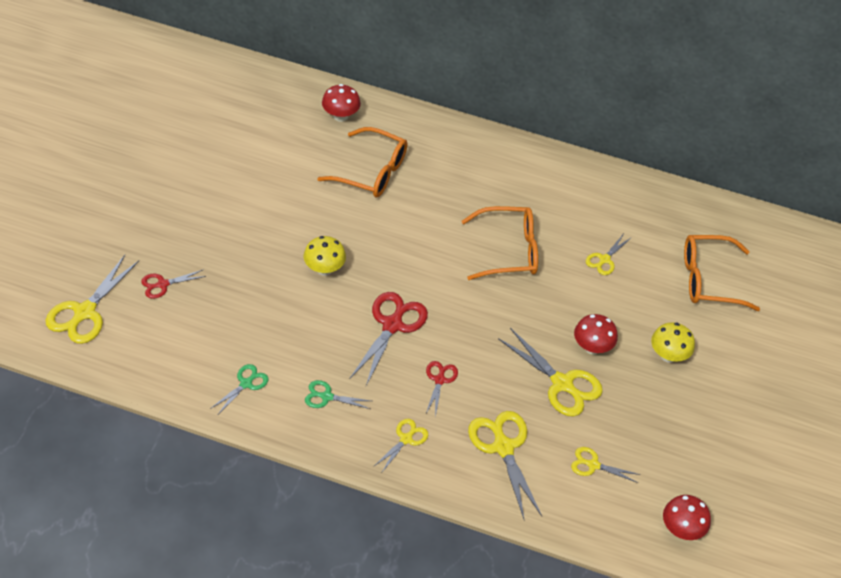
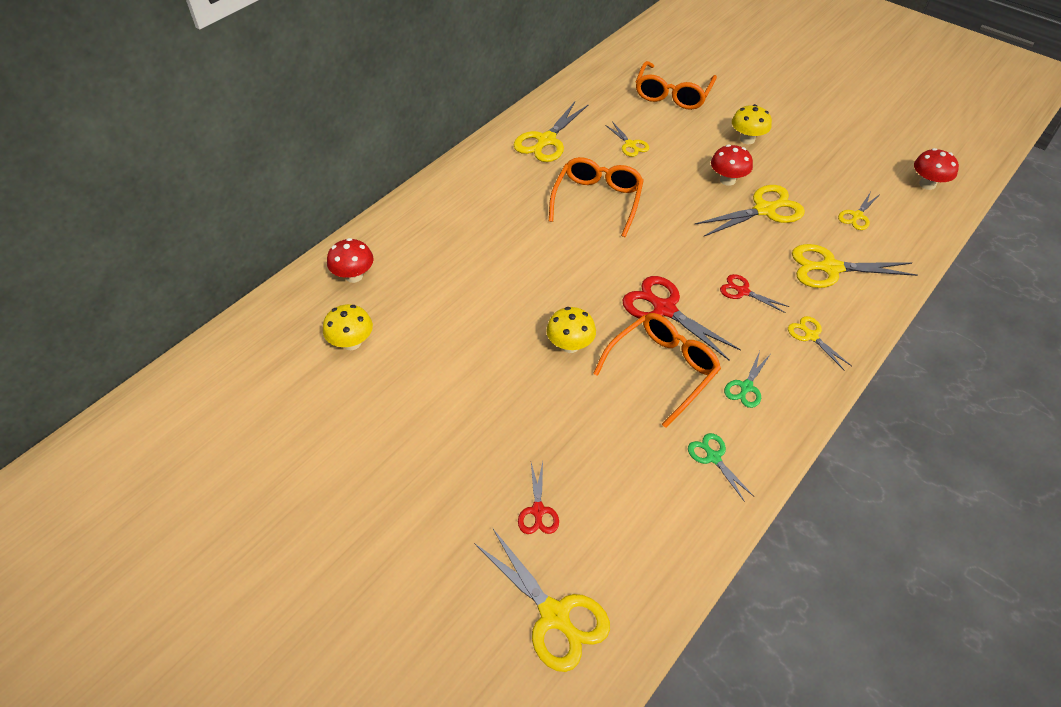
camera: 65 degrees left, 0 degrees up
orange glasses [317,127,407,197] -> orange glasses moved to [593,313,721,428]
none -> yellow mushroom [323,304,373,350]
none -> yellow scissors [514,102,589,162]

